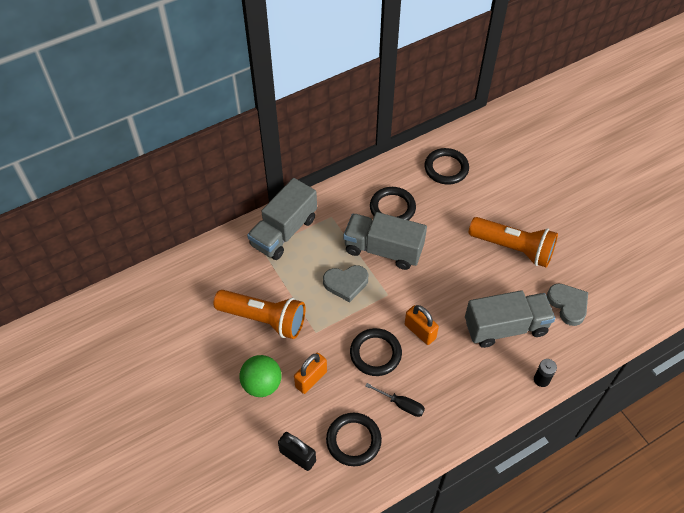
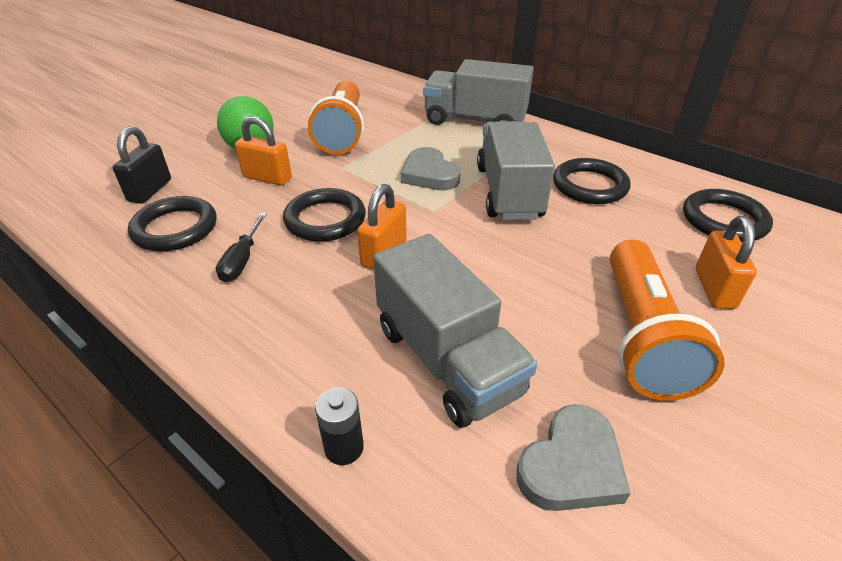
camera: 70 degrees right, 15 degrees down
none -> orange padlock [696,216,757,309]

